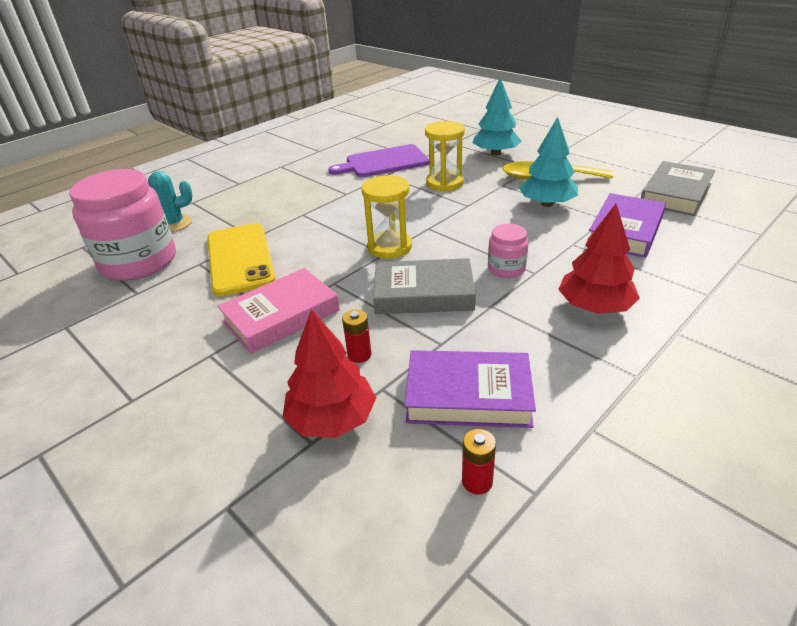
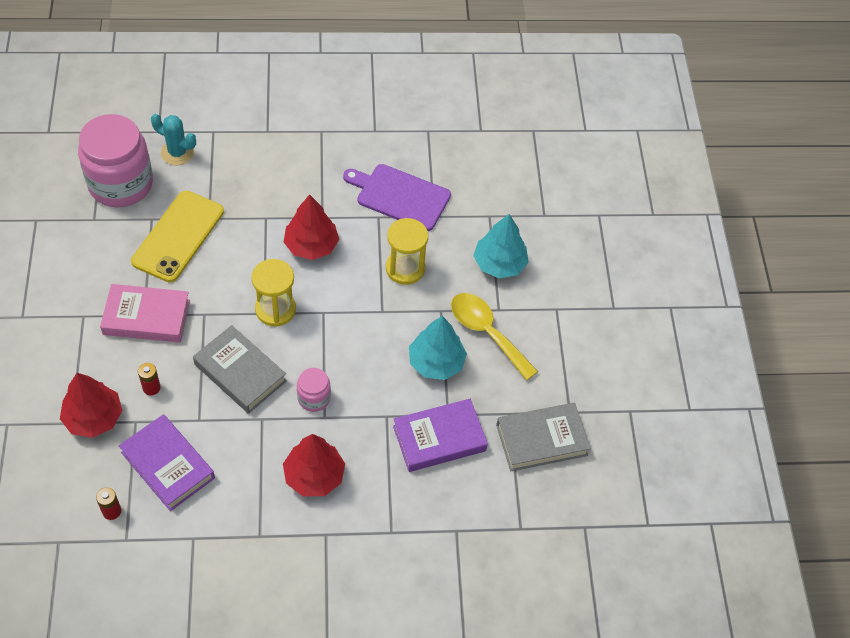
camera: 35 degrees right, 20 degrees up
none -> red tree [284,194,339,260]

